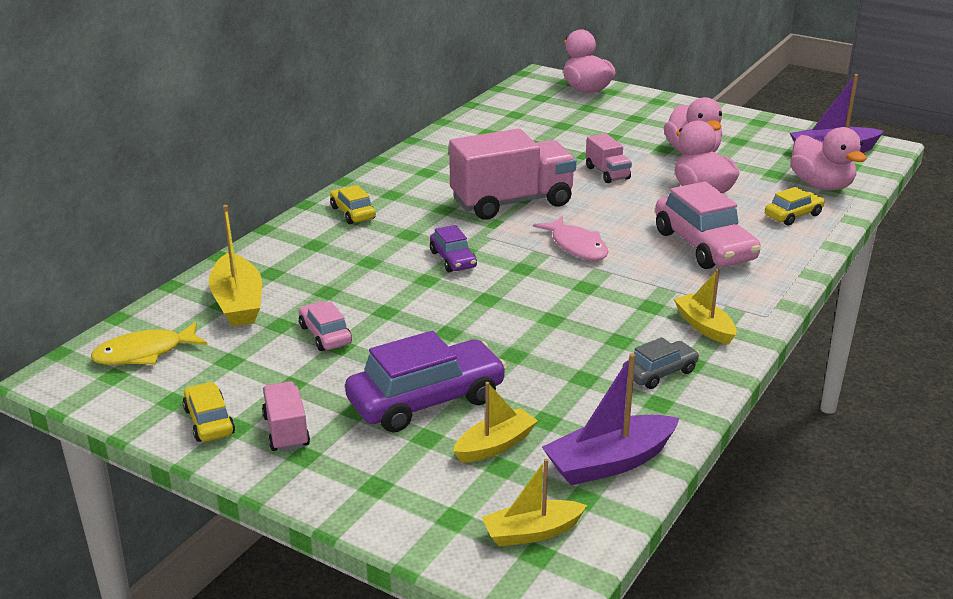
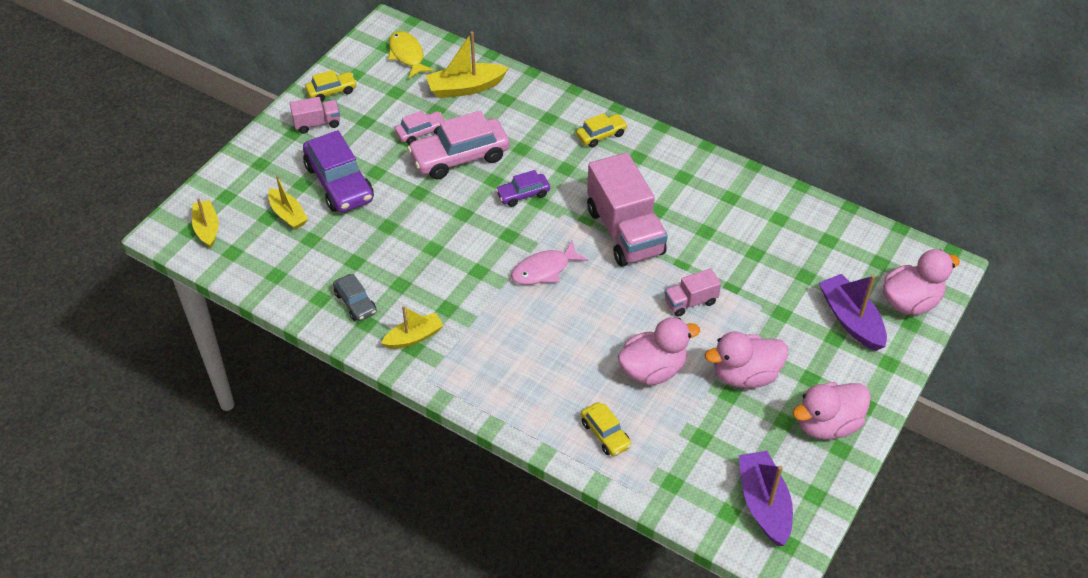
camera: 90 degrees right, 20 degrees up
purple boat [542,353,680,485] -> purple boat moved to [819,274,887,351]
pink car [655,182,761,269] -> pink car moved to [407,111,510,179]
pink duck [790,127,867,191] -> pink duck moved to [793,382,871,440]

